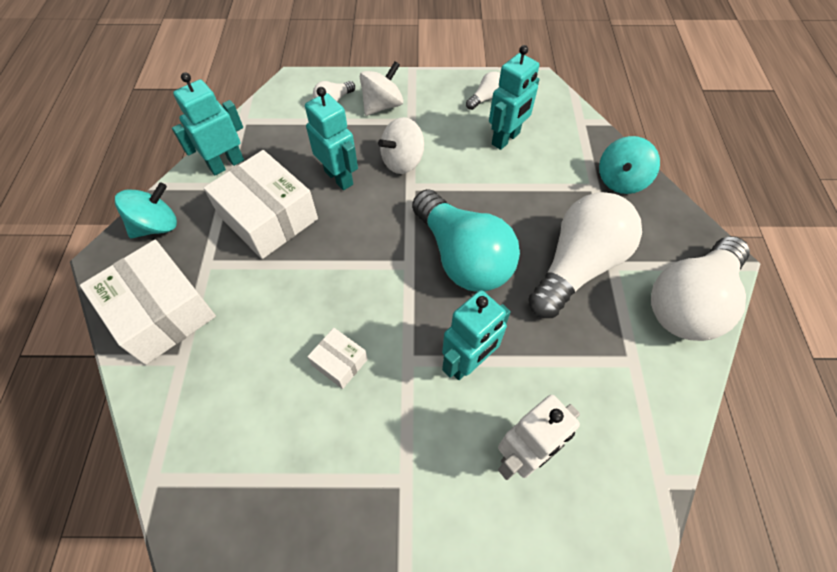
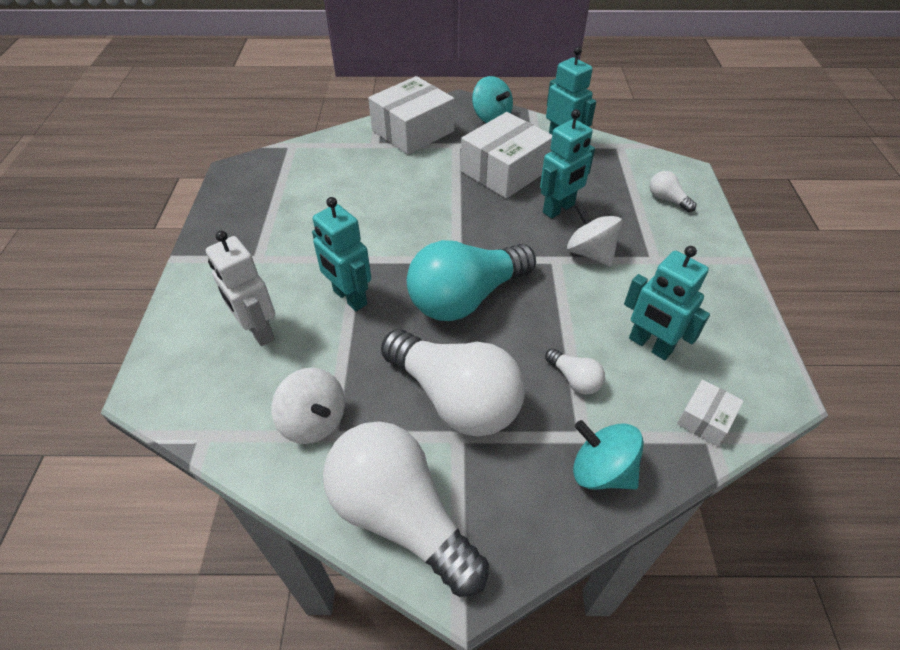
camera: 90 degrees right, 10 degrees down
white box [307,328,368,389] -> white box moved to [677,380,744,446]
white spinning top [360,61,403,116] -> white spinning top moved to [272,368,345,444]
white light bulb [466,71,500,110] -> white light bulb moved to [545,348,605,395]

